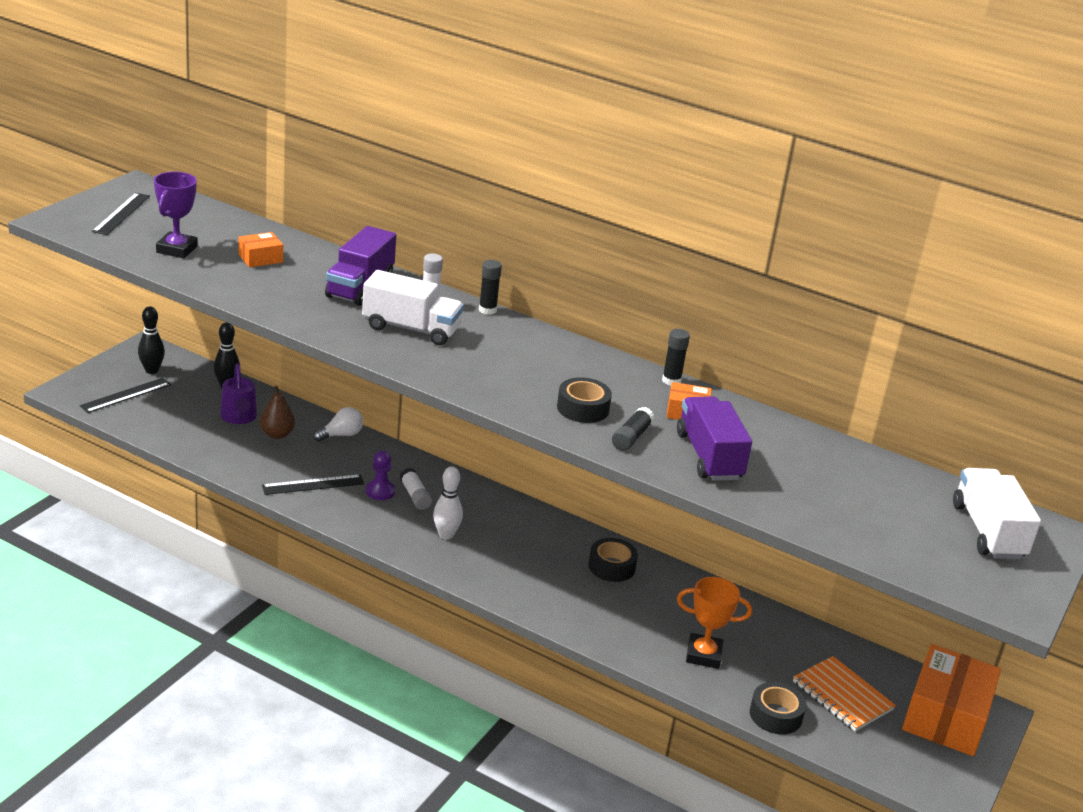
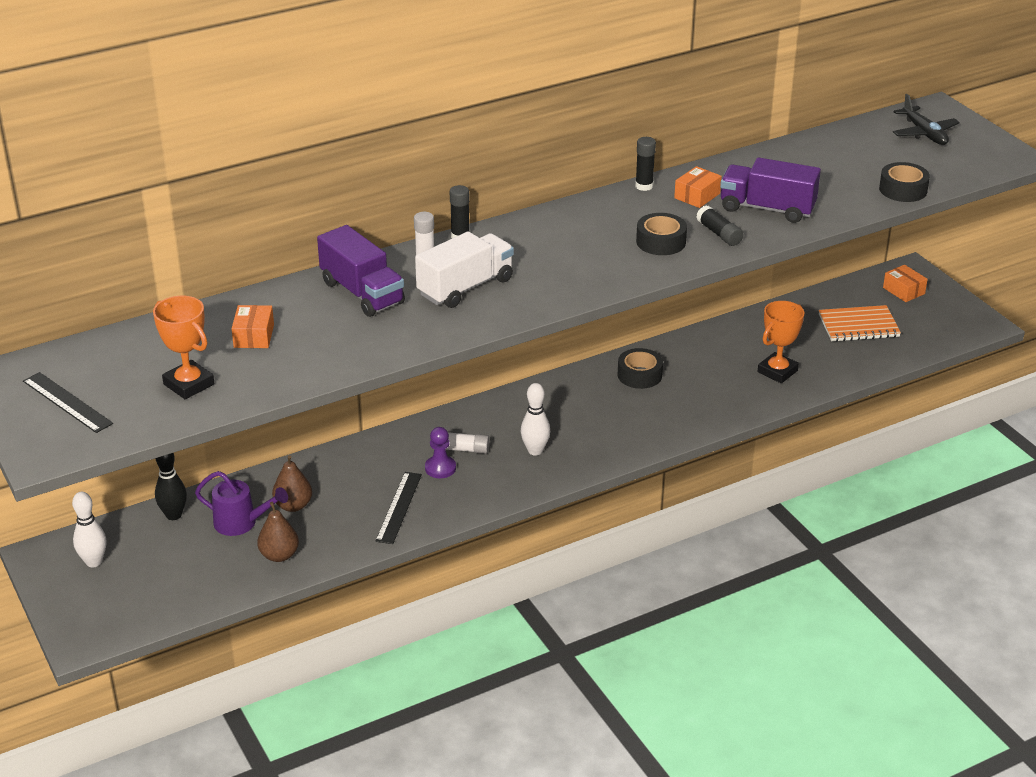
camera: 55 degrees left, 5 degrees up
black ruler [80,378,171,413] -> none
black bowling pin [138,306,165,374] -> white bowling pin [72,492,107,567]
purple trophy [154,172,198,258] -> orange trophy [153,296,214,399]
white light bulb [313,407,363,442] -> none
black tape [750,682,806,734] -> black tape moved to [879,162,930,202]
orange box [902,644,1001,756] -> orange box [883,265,928,302], size x0.47
white truck [953,468,1041,560] -> black plane [893,94,960,145]
none -> brown pear [257,502,299,562]

